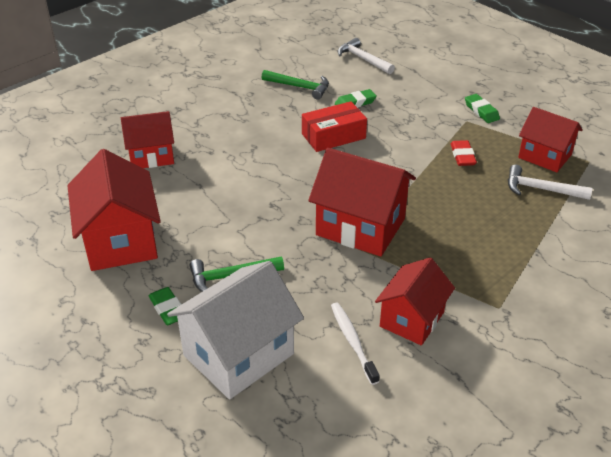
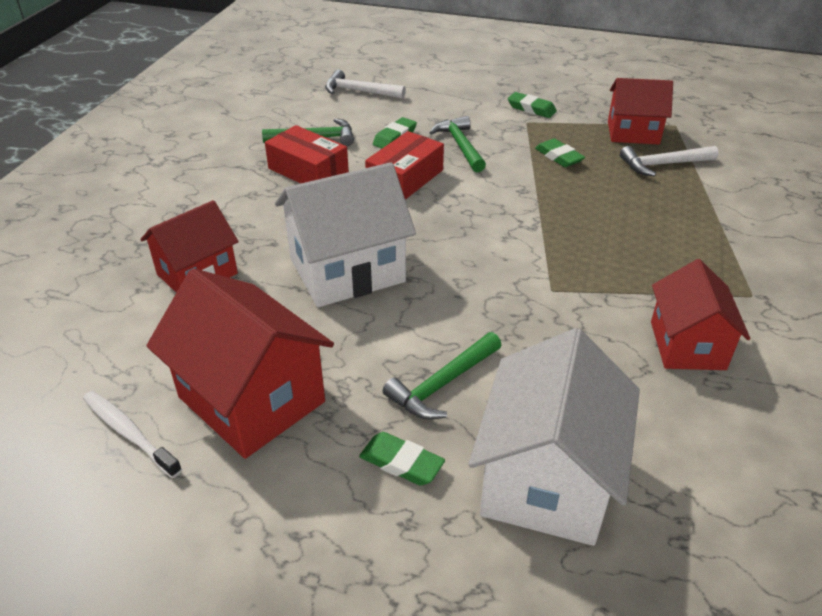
camera: 30 degrees left, 0 degrees up
red house [308,148,416,257] -> none
white toothbrush [331,303,380,385] -> white toothbrush moved to [83,391,182,478]
red eraser [451,140,477,166] -> green eraser [535,138,585,167]
none -> red box [265,125,349,183]
none -> white house [275,162,416,307]
none -> green hammer [429,116,486,172]

